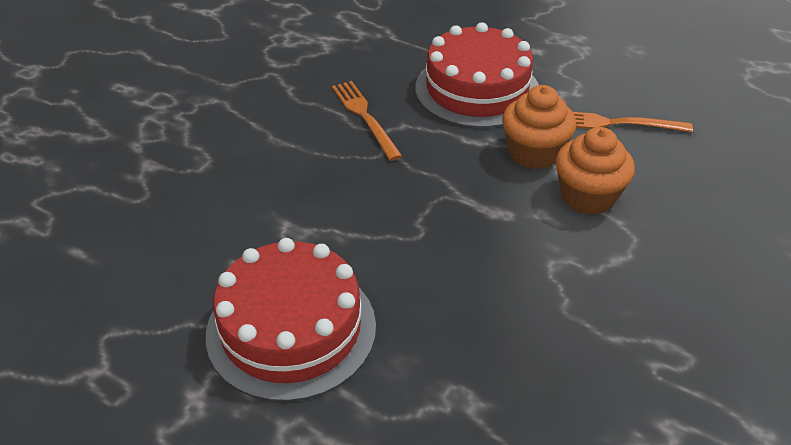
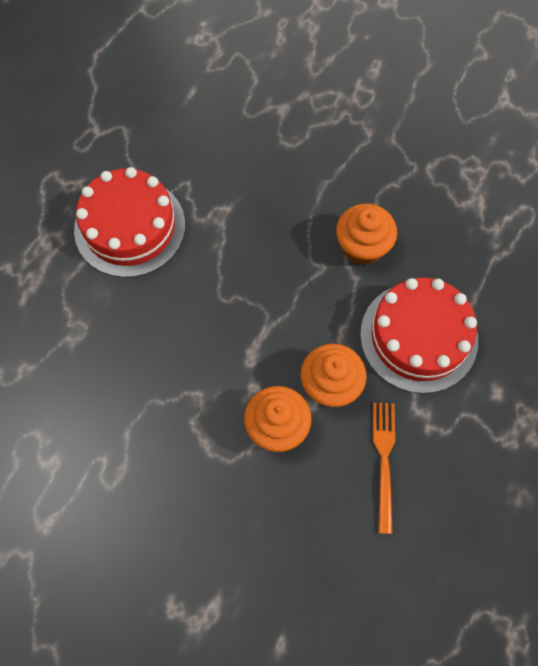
camera: 85 degrees right, 25 degrees up
orange fork [332,81,402,161] -> orange cupcake [336,204,397,265]

